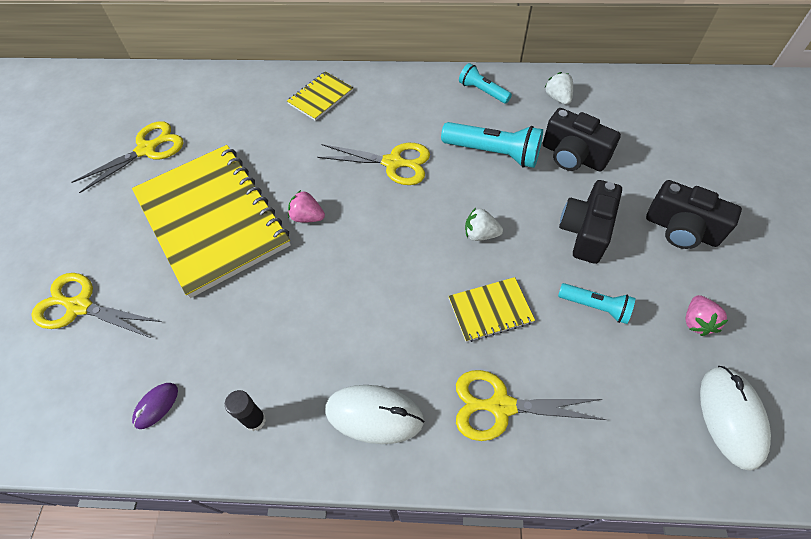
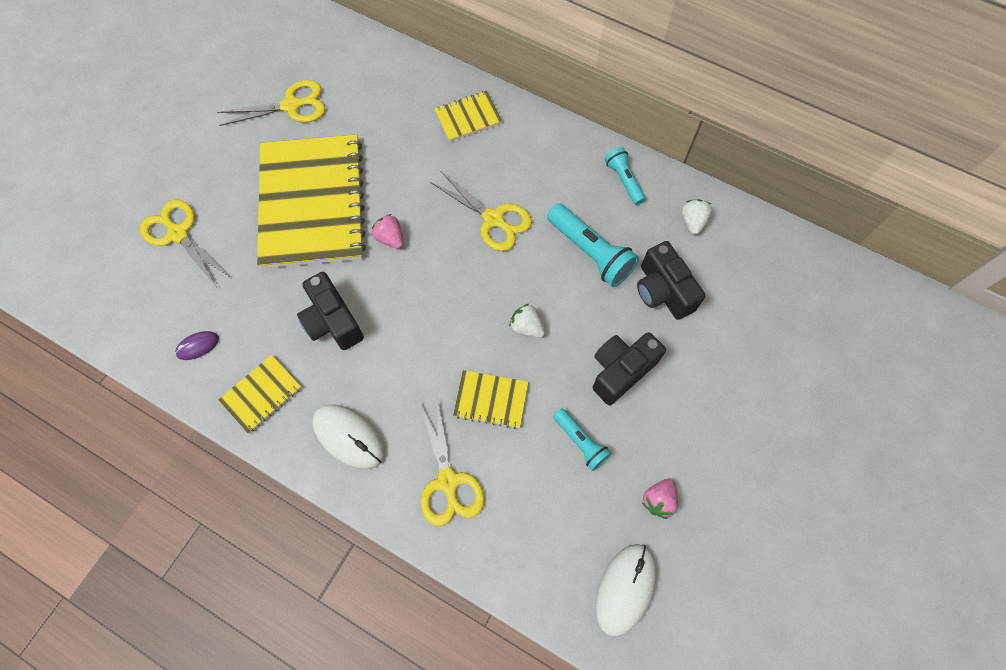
camera: 25 degrees right, 10 degrees up
black glue stick [225,390,266,431] -> yellow notebook [218,355,302,433]
yellow scissors [456,370,606,441] -> yellow scissors turned 135 degrees counterclockwise [420,398,484,526]
black camera [646,180,742,249] -> black camera moved to [297,272,364,350]

